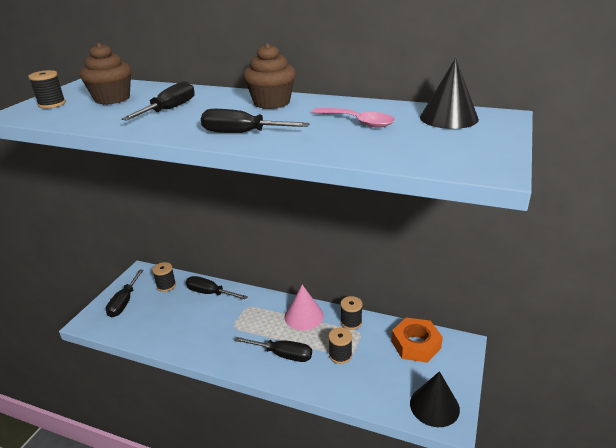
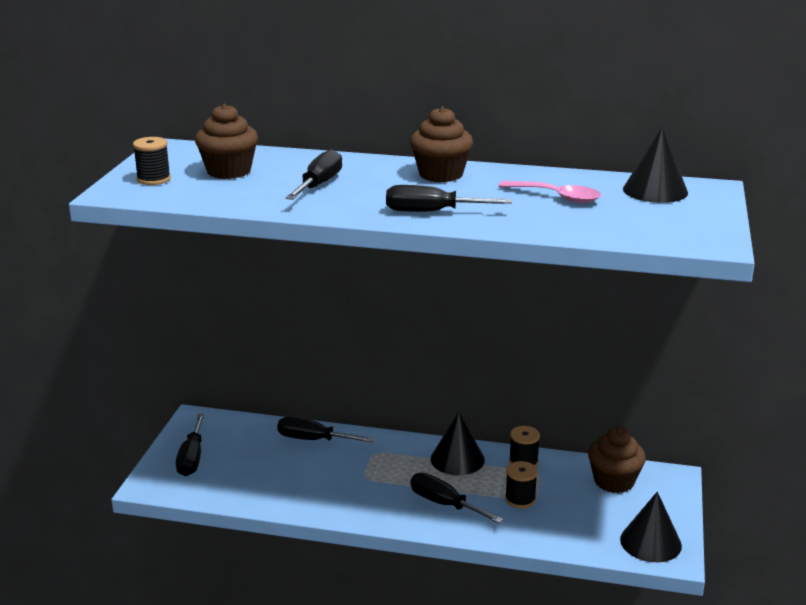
camera: 10 degrees left, 5 degrees down
black spool [152,262,176,292] -> none
black screwdriver [235,337,312,362] -> black screwdriver turned 150 degrees counterclockwise [411,473,504,524]
pink cone [284,285,324,330] -> black cone [430,412,485,475]
orange nut [391,318,443,363] -> brown cupcake [588,427,646,493]

